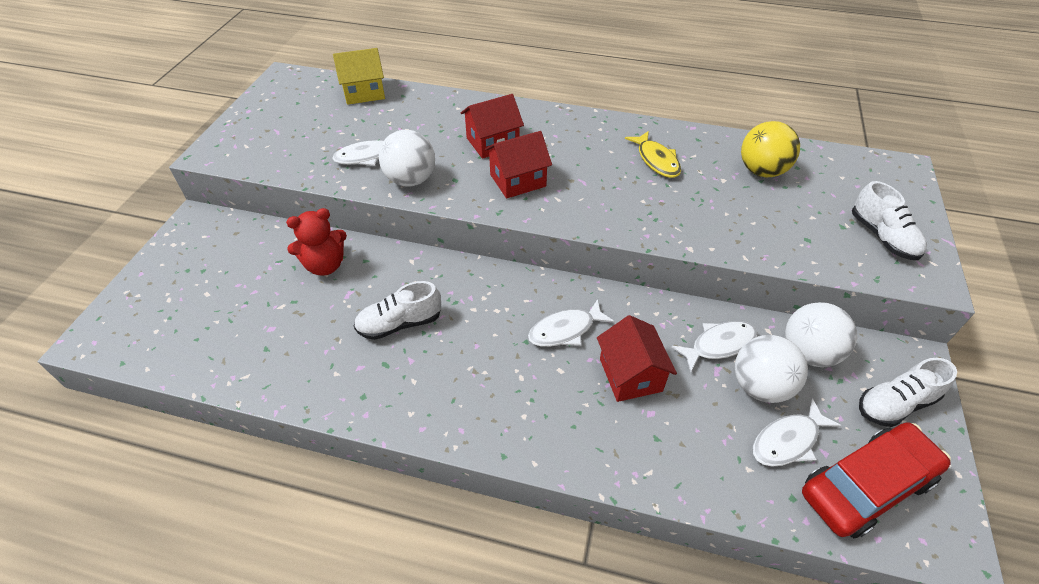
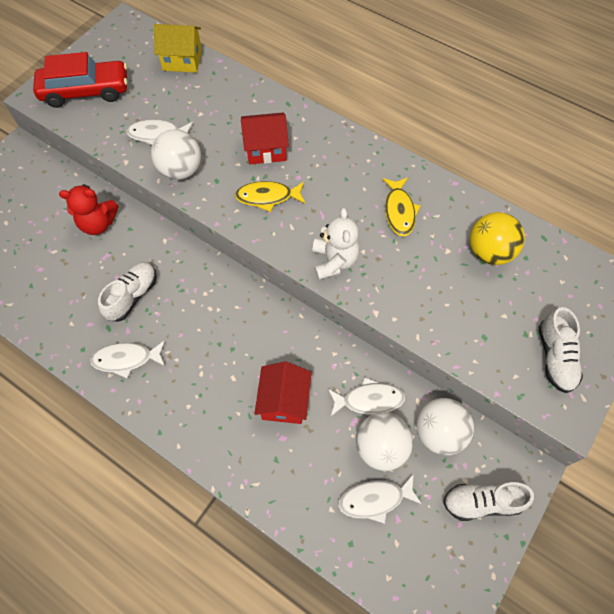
camera: 20 degrees right, 15 degrees up
white shoe [354,281,441,340] -> white shoe turned 120 degrees clockwise [98,262,157,322]
red house [485,131,552,199] -> yellow fish [235,181,306,212]
white fish [528,299,614,347] -> white fish moved to [90,340,165,378]
red car [802,422,951,538] -> red car moved to [33,52,128,108]
none -> white teddy bear [312,208,359,280]

